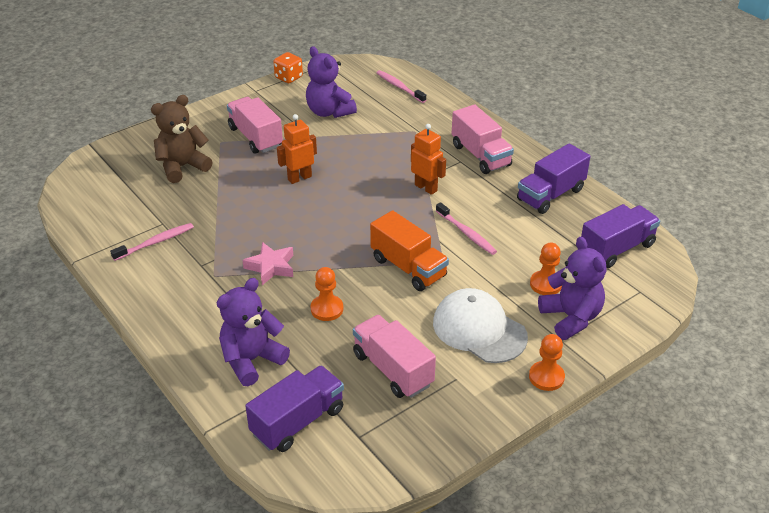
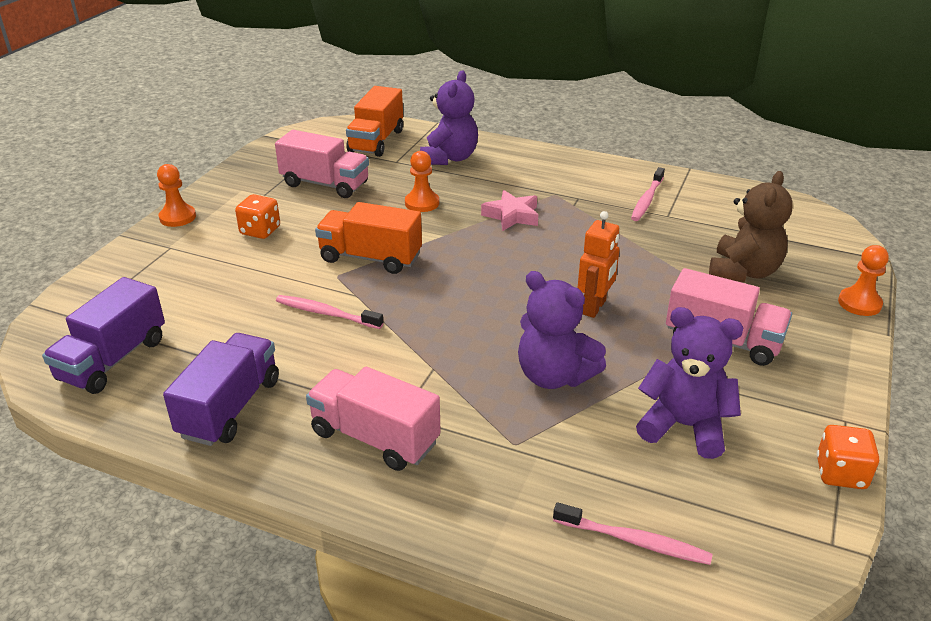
camera: 150 degrees right, 5 degrees down
purple truck [245,365,344,452] -> orange truck [346,86,403,157]
orange robot [411,124,446,195] -> none
white cap [433,288,528,363] -> orange dice [235,194,280,239]
orange pawn [530,243,562,295] -> orange pawn moved to [838,245,889,316]
purple teddy bear [538,237,606,340] -> purple teddy bear moved to [518,271,606,389]

